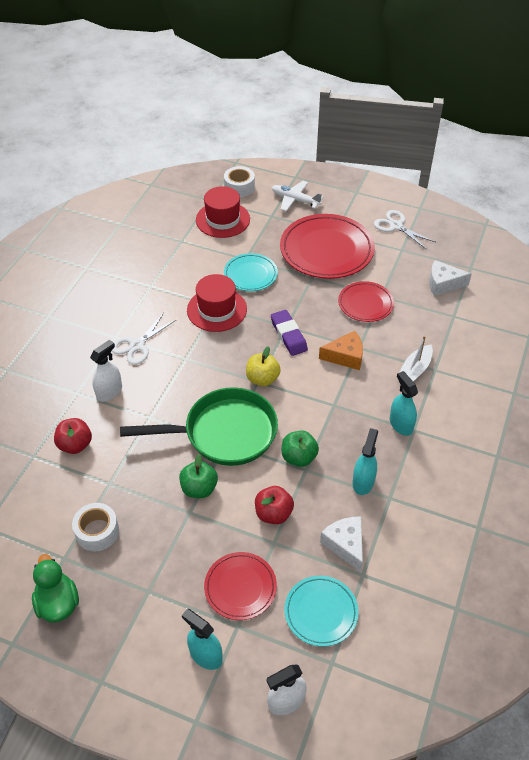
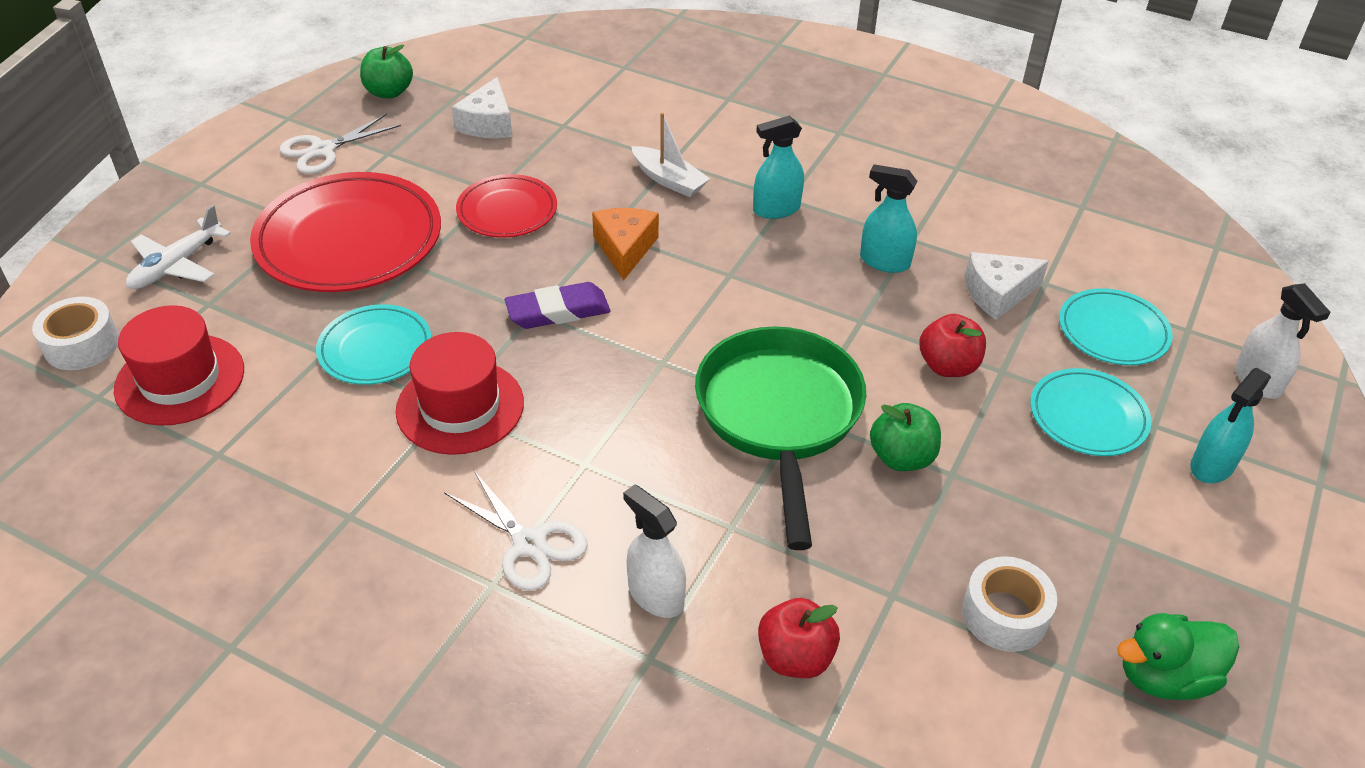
camera: 85 degrees left, 5 degrees down
red plate [204,552,277,620] -> turquoise plate [1030,368,1152,456]
yellow apple [246,346,281,386] -> none
green apple [282,430,319,467] -> green apple moved to [360,44,413,99]

